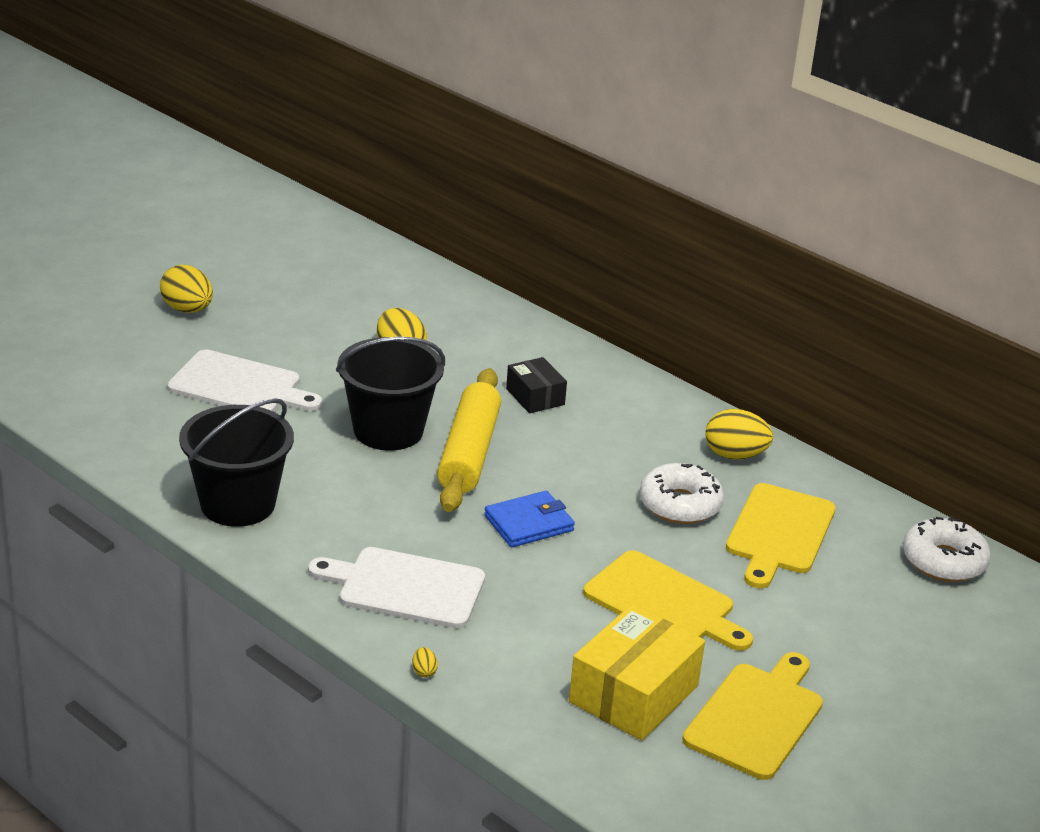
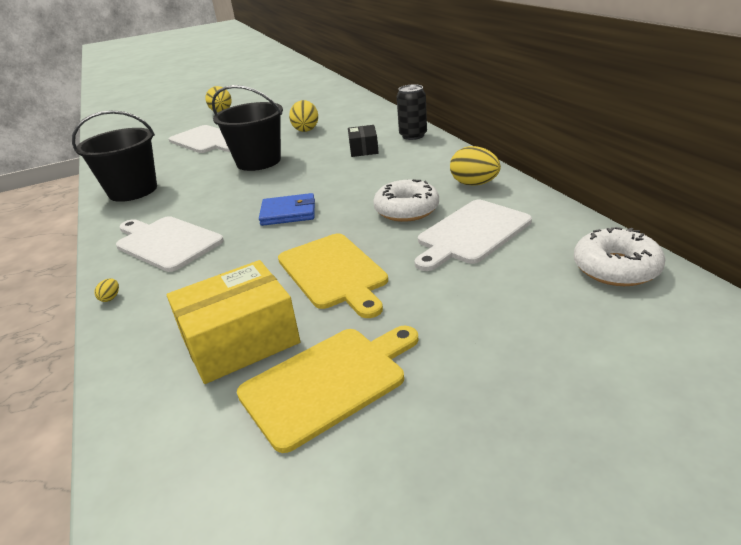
camera: 30 degrees right, 0 degrees up
yellow rolling pin [437,368,501,512] -> none
yellow cutting board [726,483,836,588] -> white cutting board [415,200,532,271]
none -> black can [397,84,427,140]

